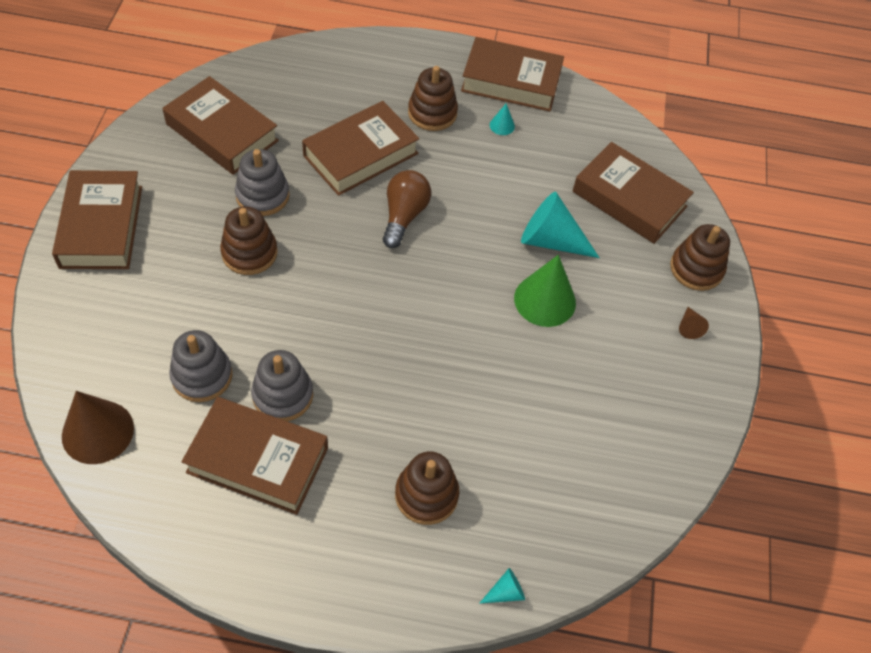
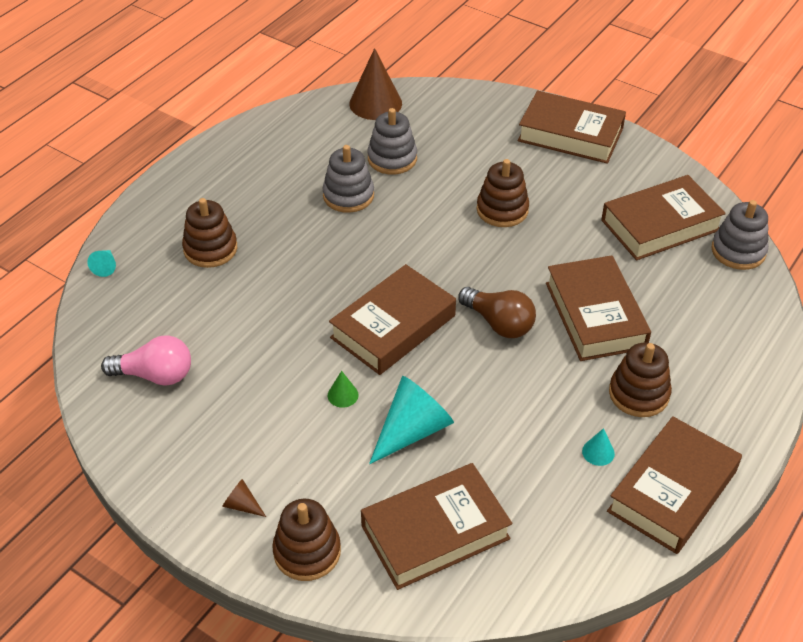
camera: 120 degrees right, 10 degrees down
brown book [182,397,328,515] -> brown book moved to [329,264,456,375]
grey stacking toy [235,149,290,216] -> grey stacking toy moved to [712,200,769,270]
green cone [514,255,576,327] -> green cone [328,371,359,408], size x0.46
none -> pink light bulb [101,335,191,386]

